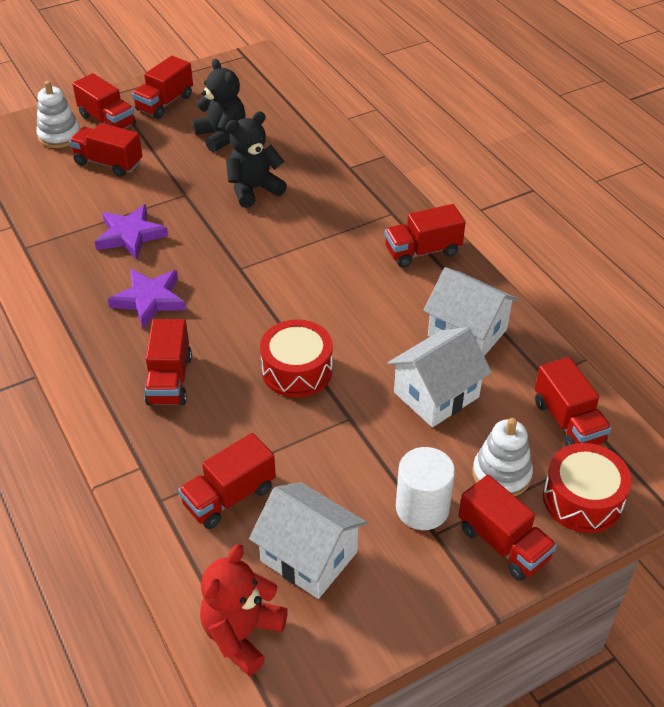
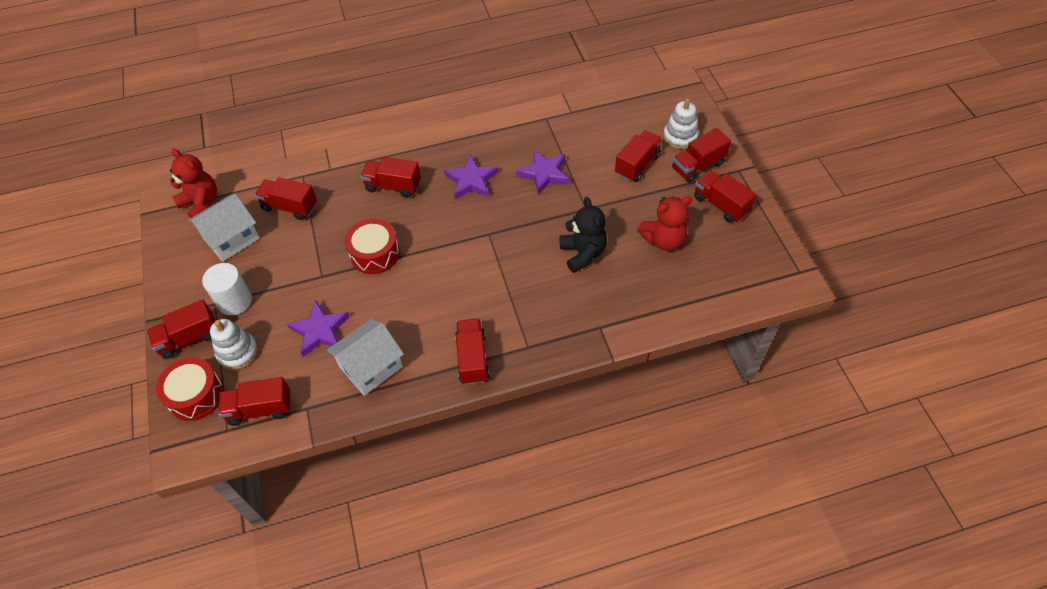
camera: 105 degrees right, 10 degrees up
red truck [178,433,276,529] -> red truck turned 45 degrees counterclockwise [255,177,317,220]
black teddy bear [192,59,246,152] -> red teddy bear [637,196,692,251]
white house [388,327,492,427] -> purple star [287,300,349,357]

